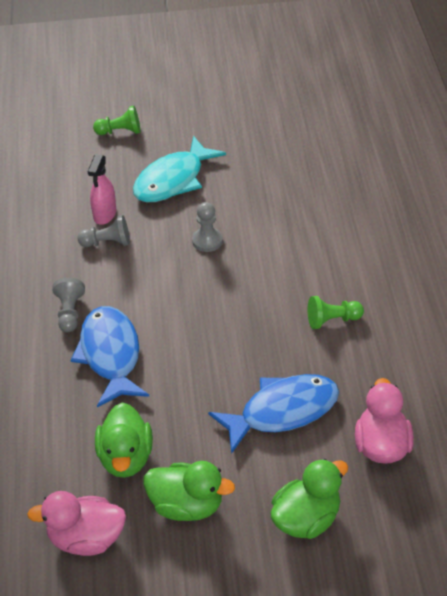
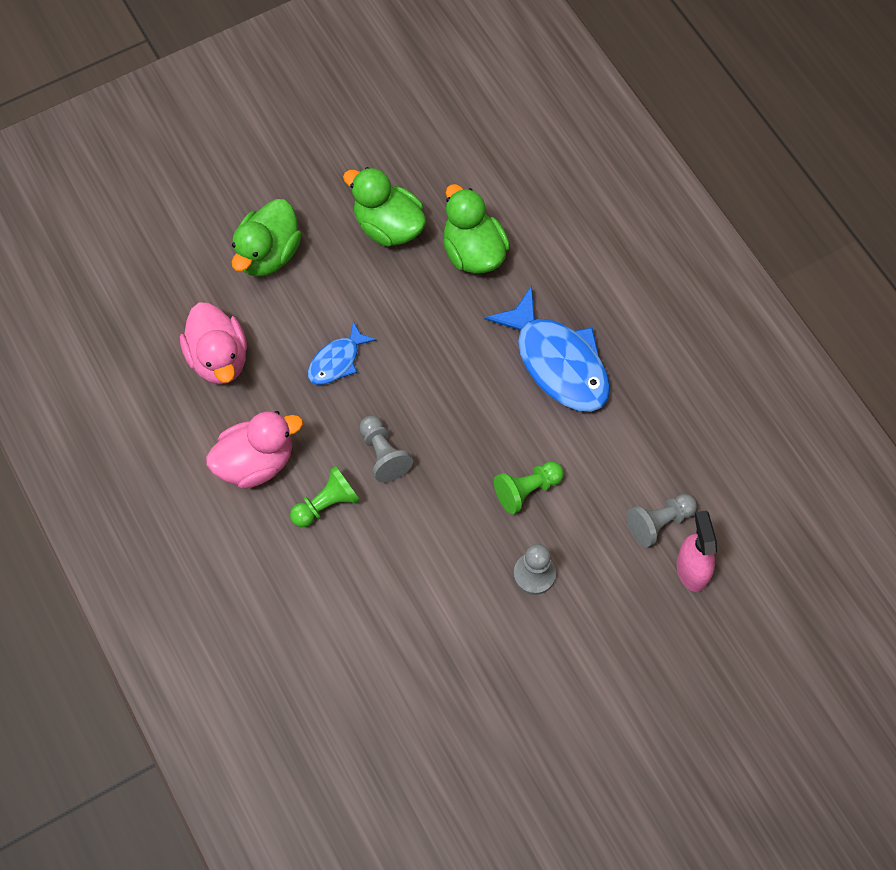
camera: 155 degrees right, 20 degrees up
pink duck [27,491,126,556] -> pink duck moved to [206,411,303,489]
grey pawn [52,278,85,332] -> grey pawn moved to [359,416,413,482]
green pawn [93,106,141,135] -> green pawn moved to [494,461,564,514]
turquoise fish [133,136,226,202] -> none
green duck [143,461,235,521] -> green duck turned 45 degrees clockwise [343,167,426,247]
blue fish [208,374,339,454] -> blue fish [308,321,376,385], size x0.52

